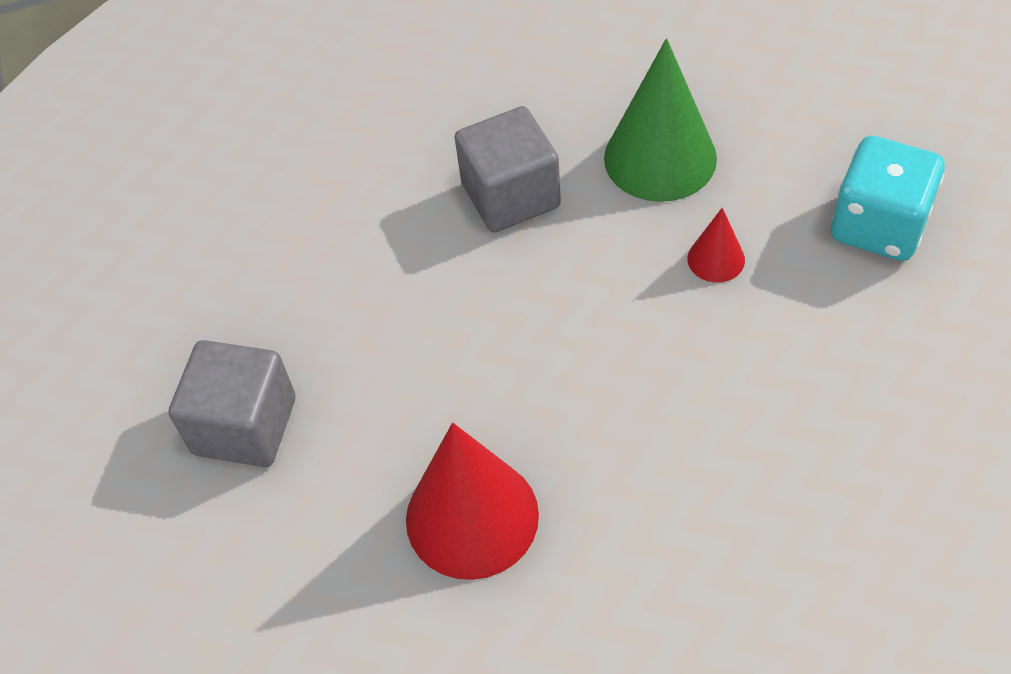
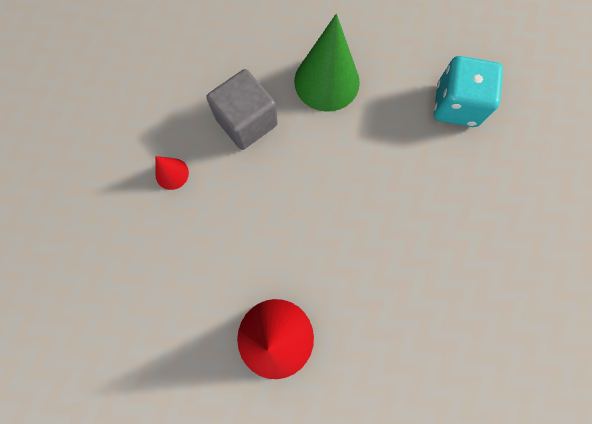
camera: 20 degrees left, 20 degrees up
grey cube [168,340,296,467] -> none
red cone [687,208,745,282] -> red cone moved to [155,156,189,190]

